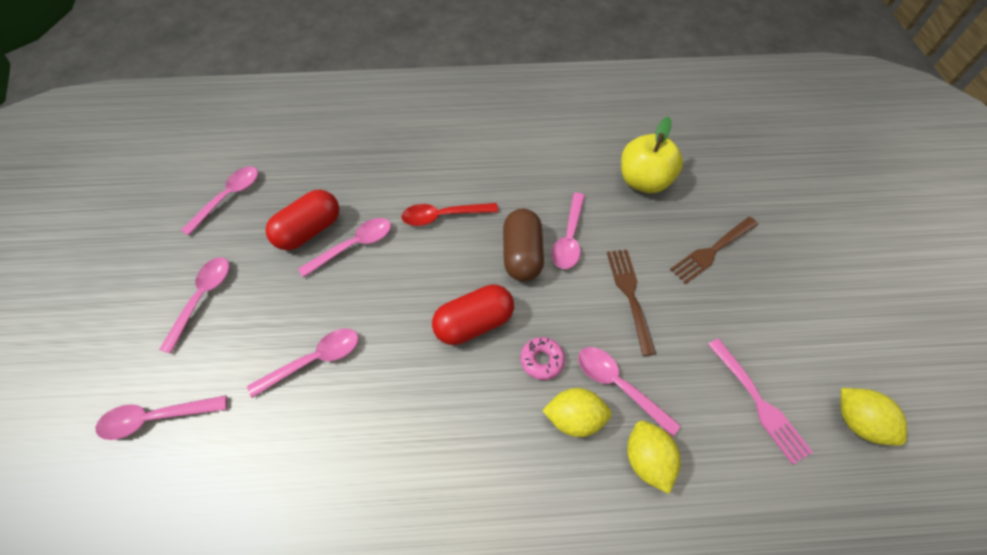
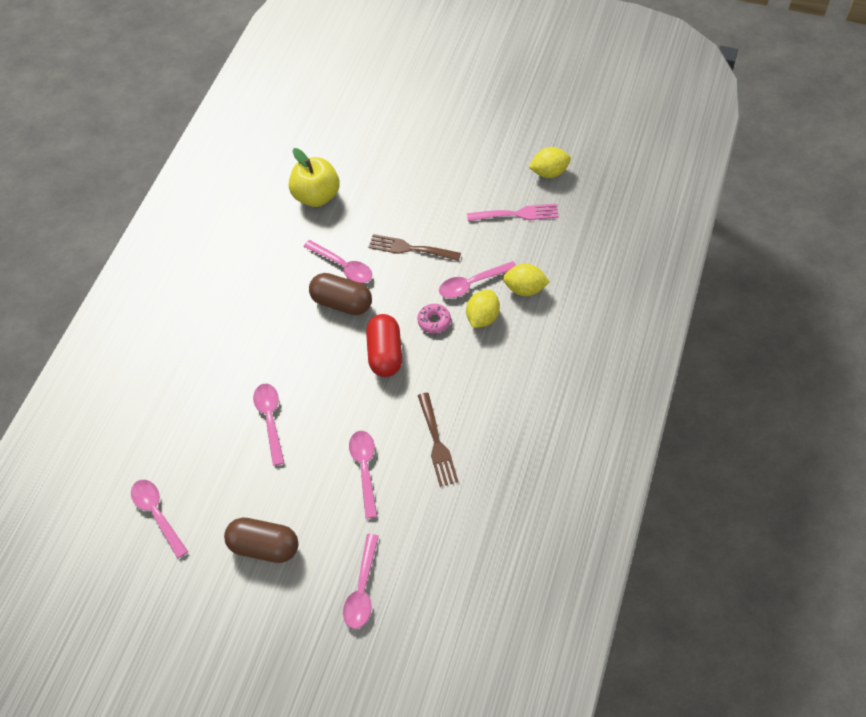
camera: 65 degrees left, 0 degrees up
pink spoon [159,257,229,354] -> brown capsule [224,518,298,563]
red capsule [265,190,339,250] -> none
red spoon [401,203,498,226] -> none
brown fork [670,217,758,284] -> brown fork moved to [418,393,458,487]

